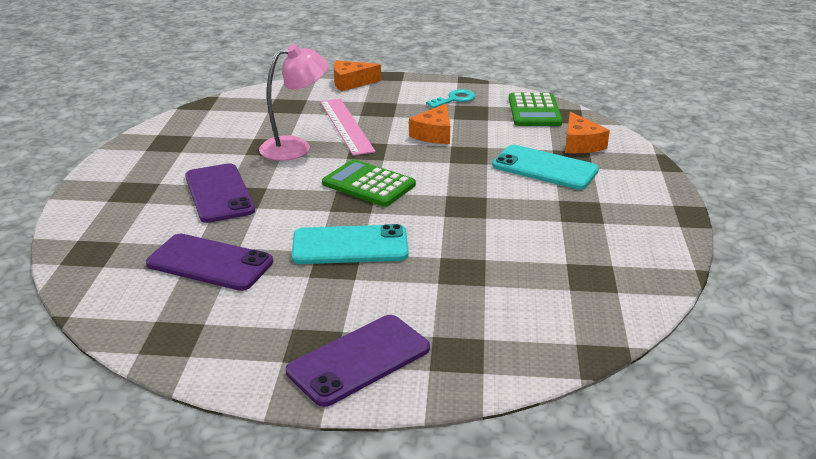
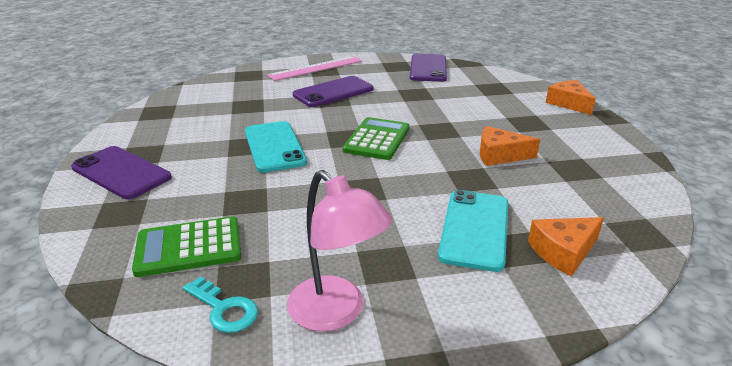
camera: 75 degrees right, 0 degrees up
purple phone [146,234,273,291] -> purple phone moved to [410,54,447,82]
pink lamp [259,44,328,161] -> pink lamp moved to [287,170,392,332]
pink ruler [320,99,375,156] -> pink ruler moved to [267,56,362,81]
turquoise key [426,89,475,108] -> turquoise key moved to [183,276,258,333]
green calculator [509,93,562,126] -> green calculator moved to [132,216,241,277]

